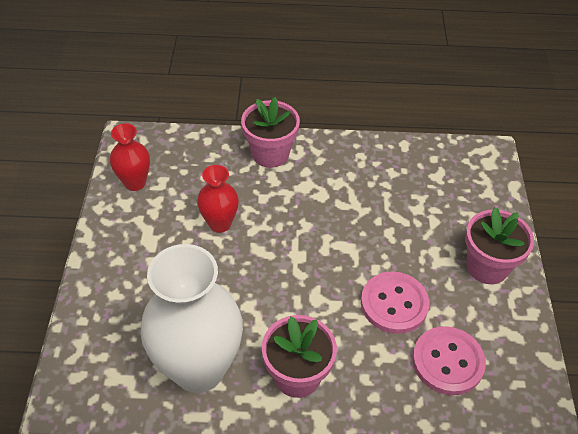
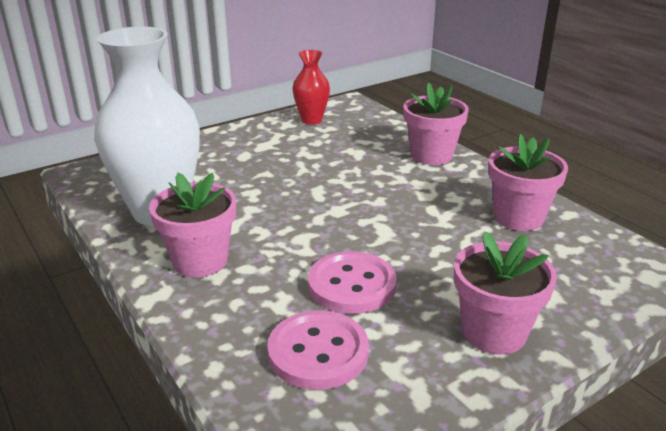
camera: 55 degrees right, 20 degrees down
red vase [197,165,239,233] -> none
none -> pink flower pot [488,134,568,231]

